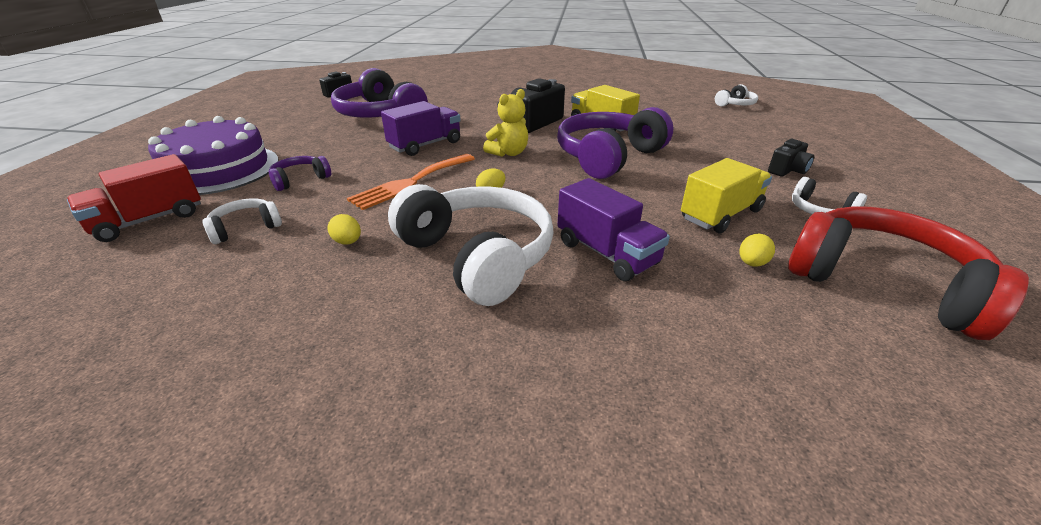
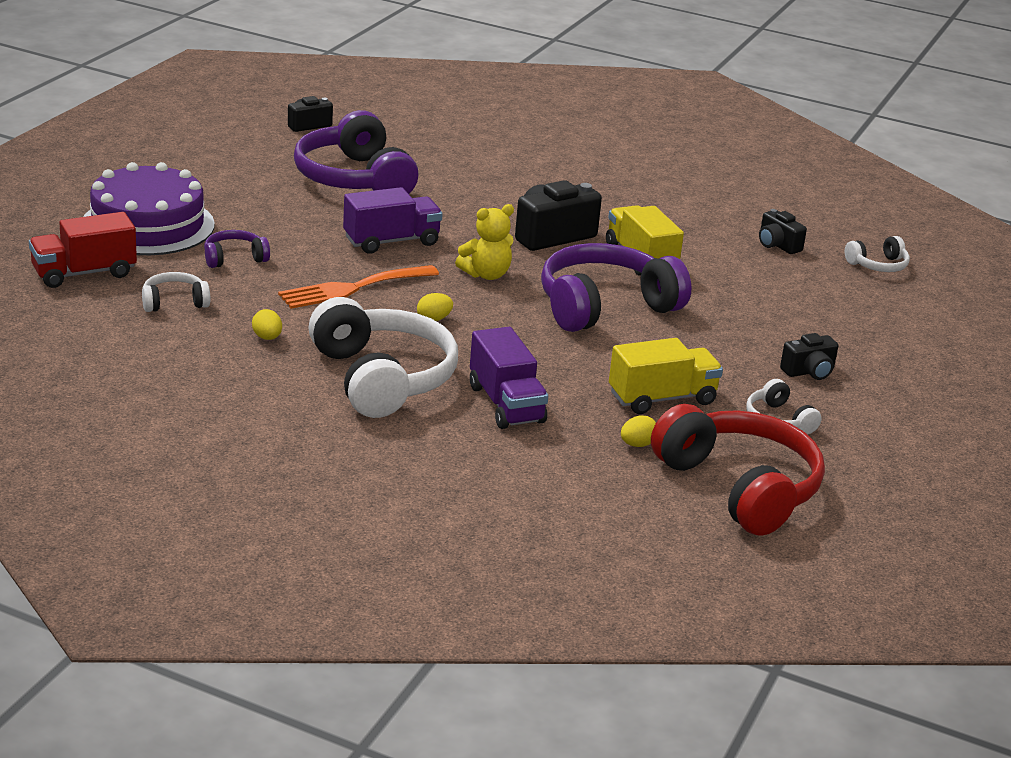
camera: 15 degrees right, 5 degrees down
none -> black camera [759,209,807,254]

